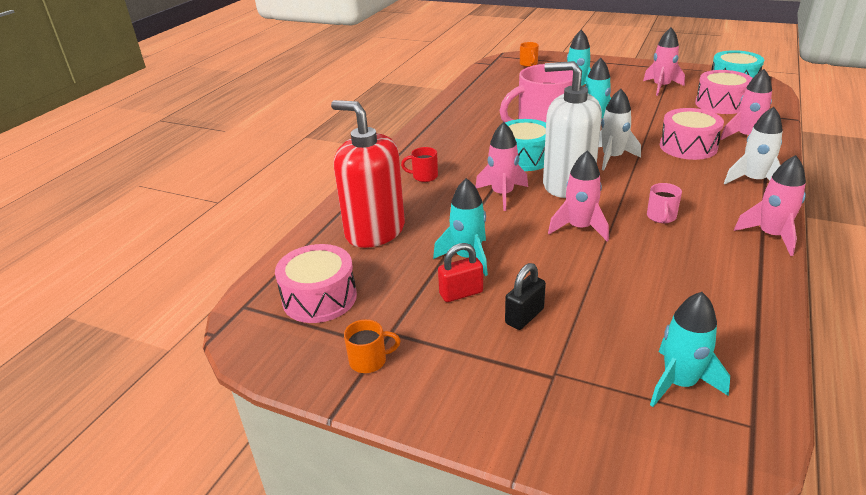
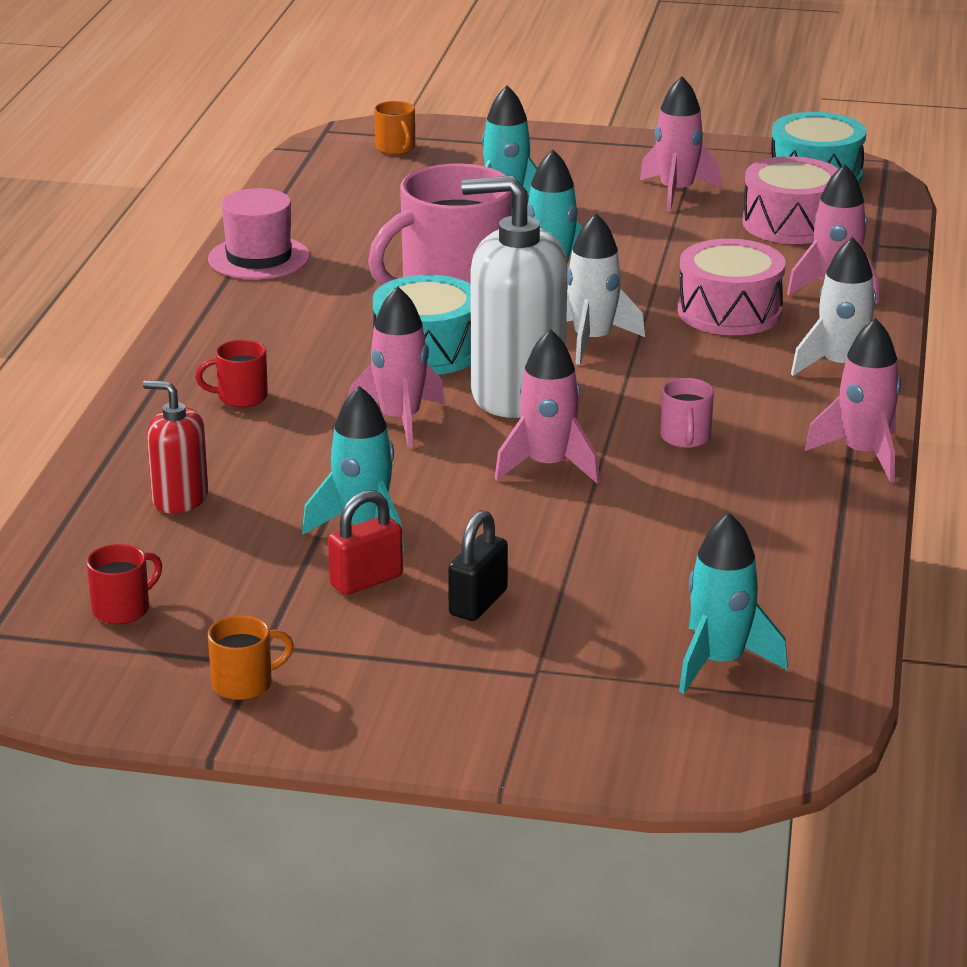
camera: 15 degrees left, 5 degrees down
pink drum [275,244,357,323] -> red mug [86,544,162,624]
red soap dispenser [331,100,405,248] -> red soap dispenser [143,380,208,513], size x0.52
none -> pink hat [208,188,310,279]

